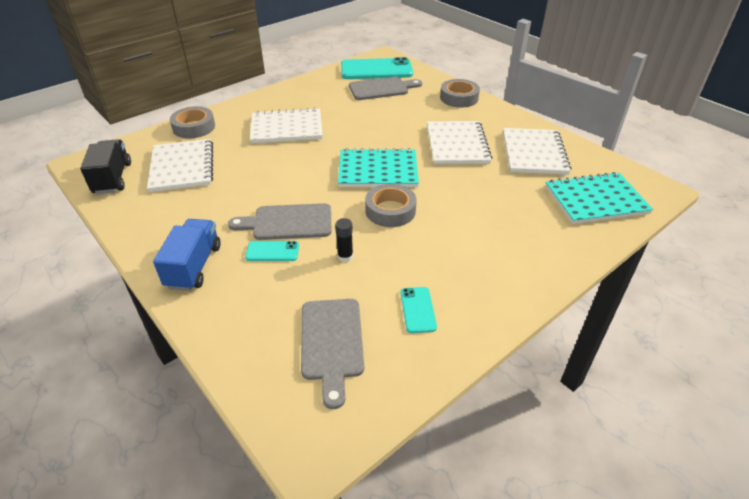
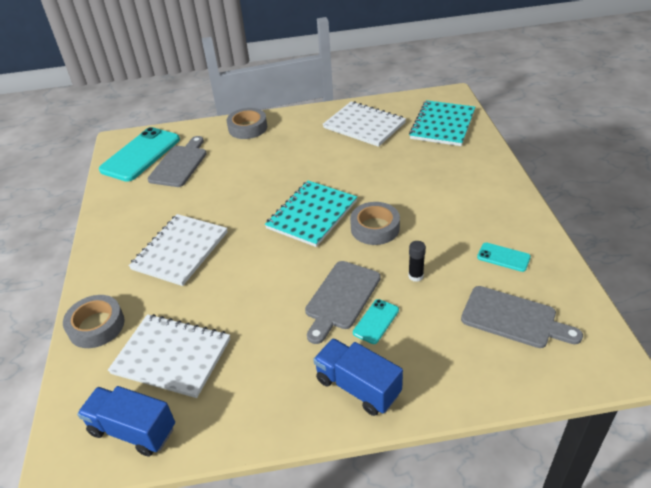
camera: 55 degrees left, 0 degrees up
black truck [80,139,131,194] -> blue truck [77,386,175,457]
white notebook [427,121,492,165] -> none

